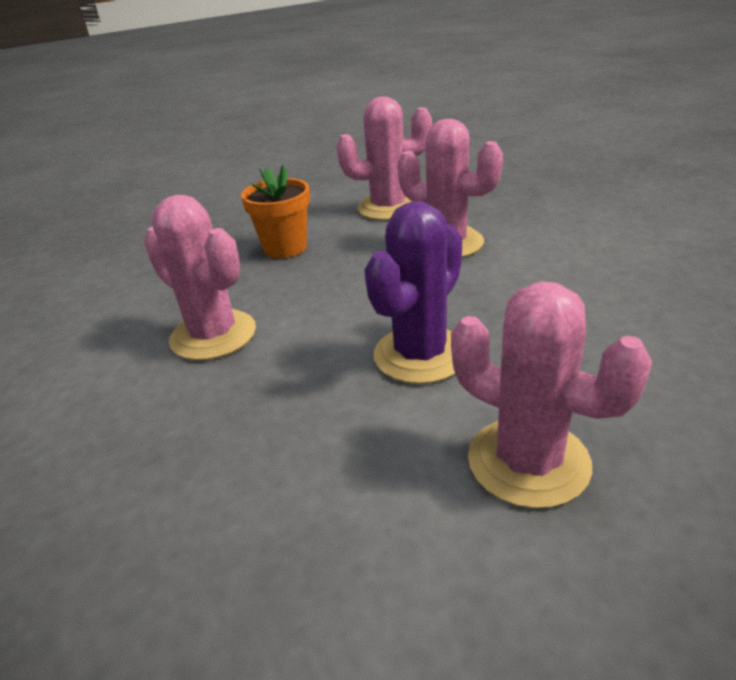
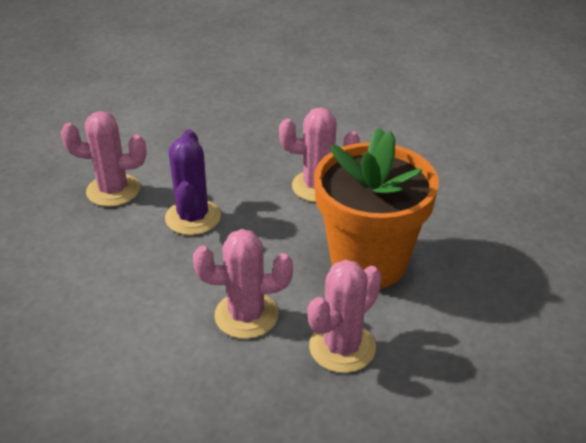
camera: 140 degrees right, 5 degrees up
orange flower pot [241,164,310,258] -> orange flower pot [314,128,439,288], size x2.04

